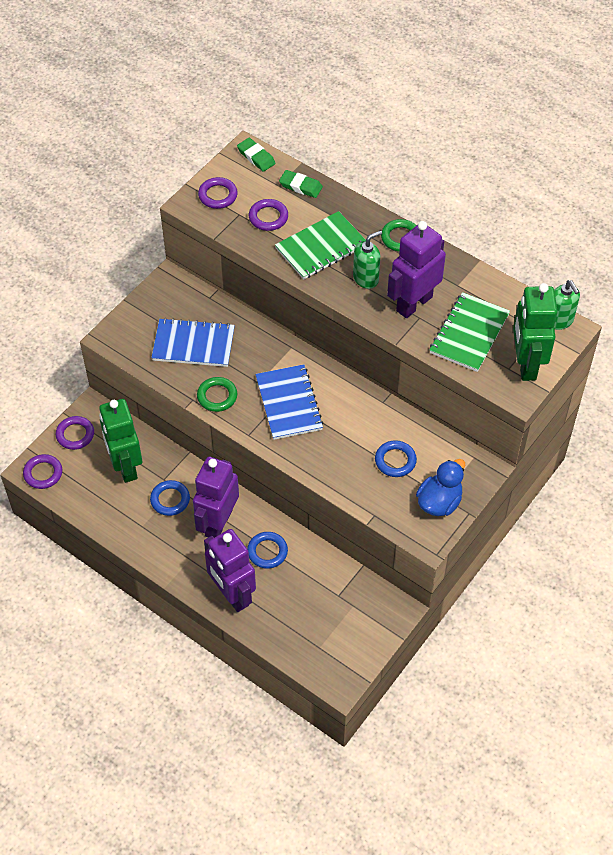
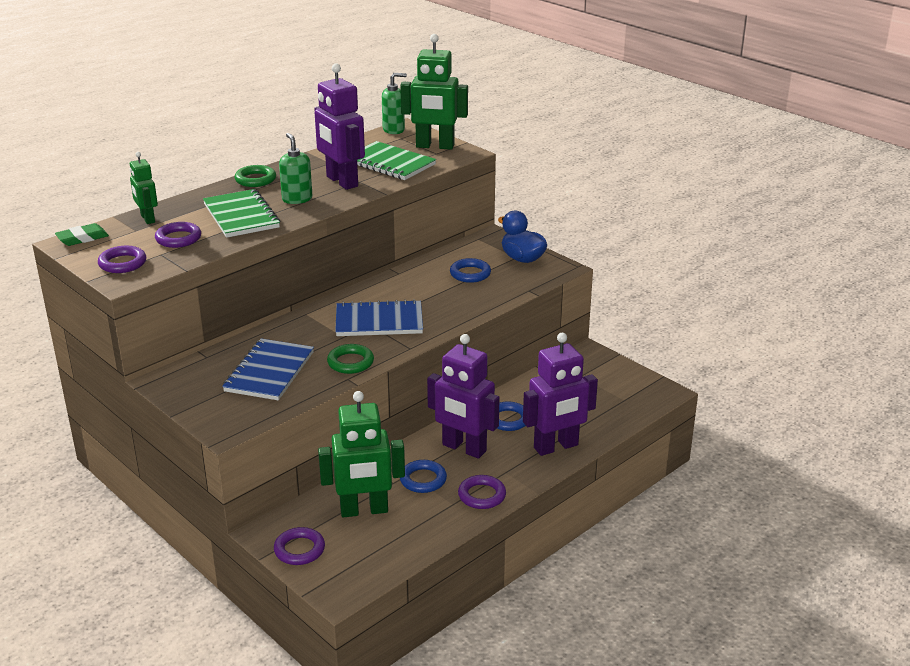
camera: 80 degrees left, 25 degrees down
purple ring [23,454,62,489] -> purple ring moved to [458,475,506,509]
green eraser [279,170,323,198] -> green robot [130,152,158,224]

